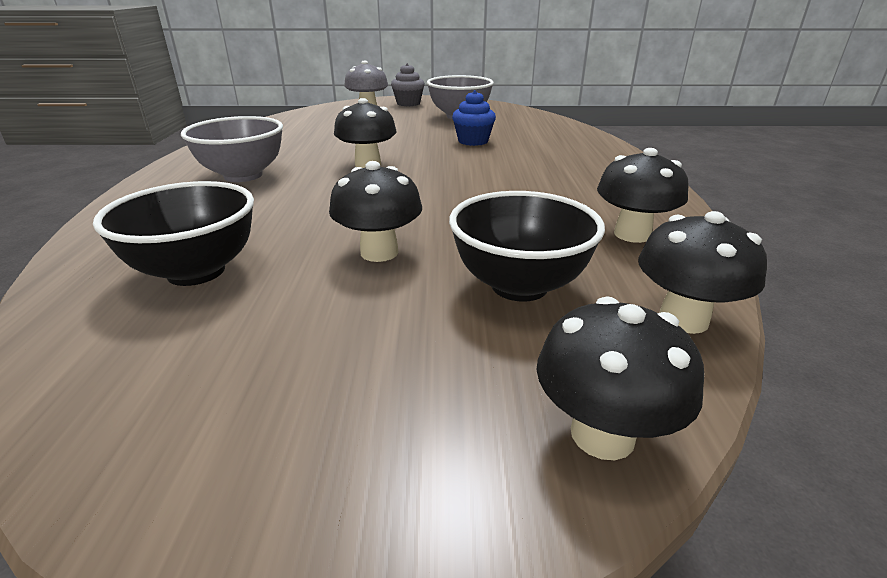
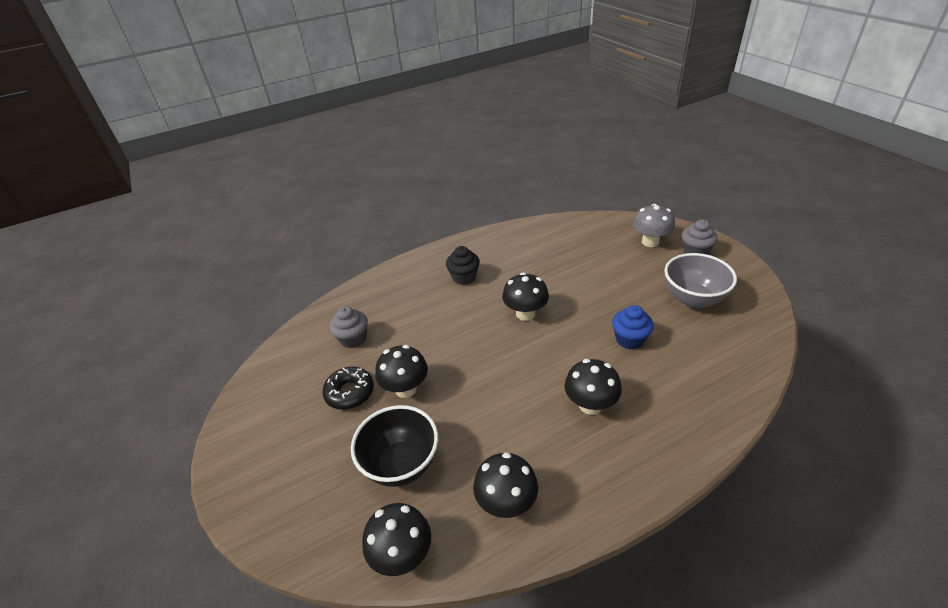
camera: 65 degrees right, 10 degrees up
black bowl [93,181,254,286] -> grey cupcake [330,306,368,348]
grey bowl [181,116,283,182] -> black cupcake [446,246,480,285]
black mushroom [536,296,704,460] -> black mushroom moved to [564,359,622,415]
none -> black donut [322,367,374,410]

